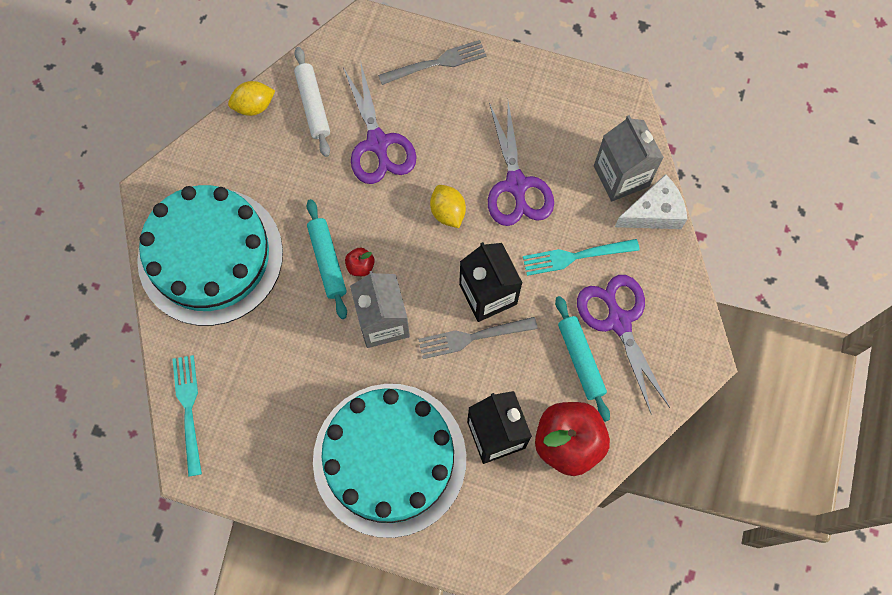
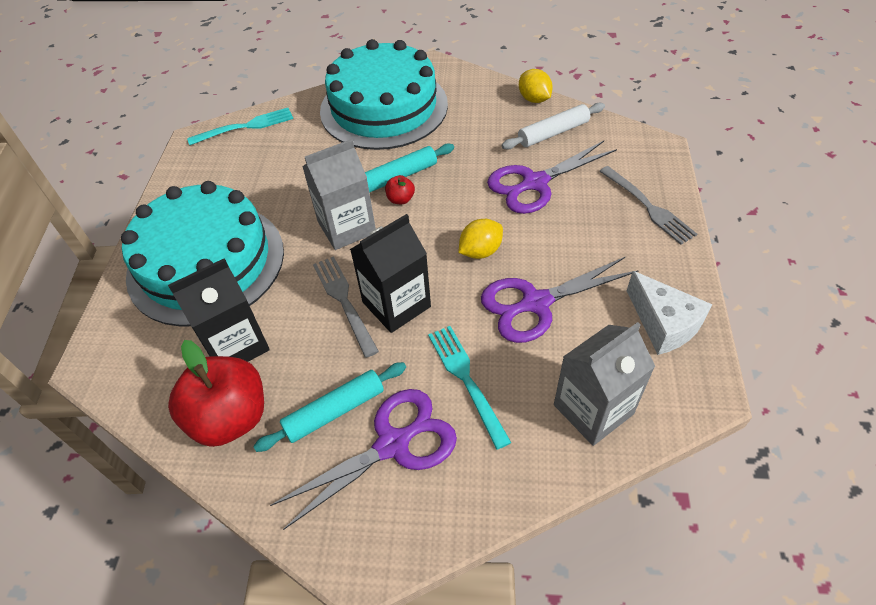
camera: 80 degrees right, 20 degrees down
white cheese [615,174,687,229] -> white cheese moved to [627,271,712,355]

